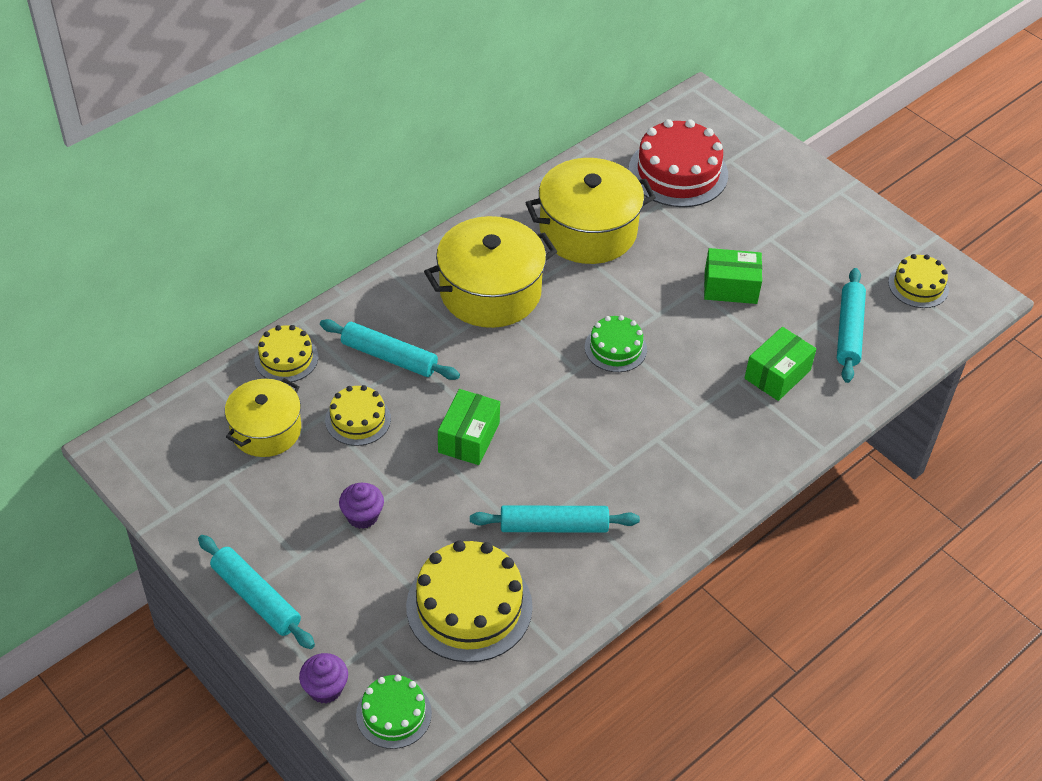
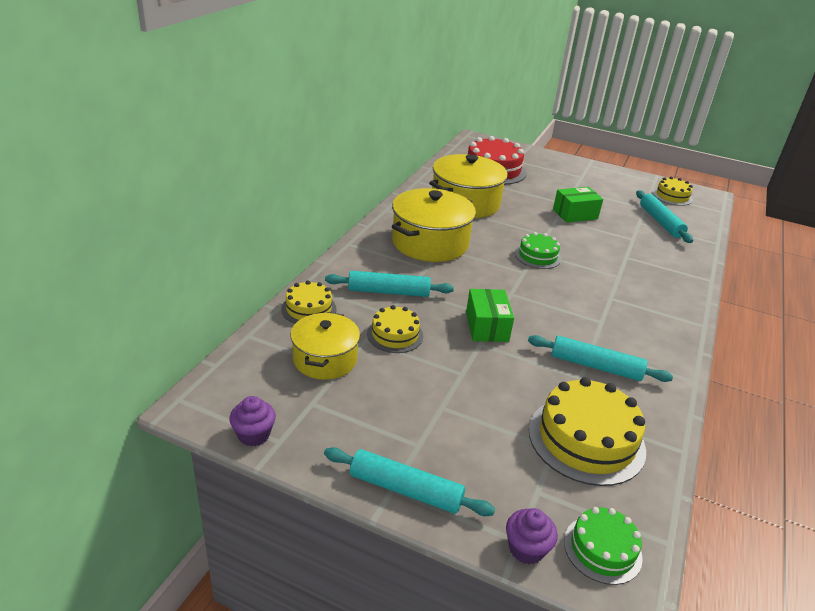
camera: 25 degrees left, 15 degrees down
purple cupcake [339,483,384,529] -> purple cupcake moved to [229,396,276,446]
turquoise rolling pin [470,505,640,533] -> turquoise rolling pin turned 45 degrees clockwise [528,335,673,382]
green box [745,327,816,401] -> none

